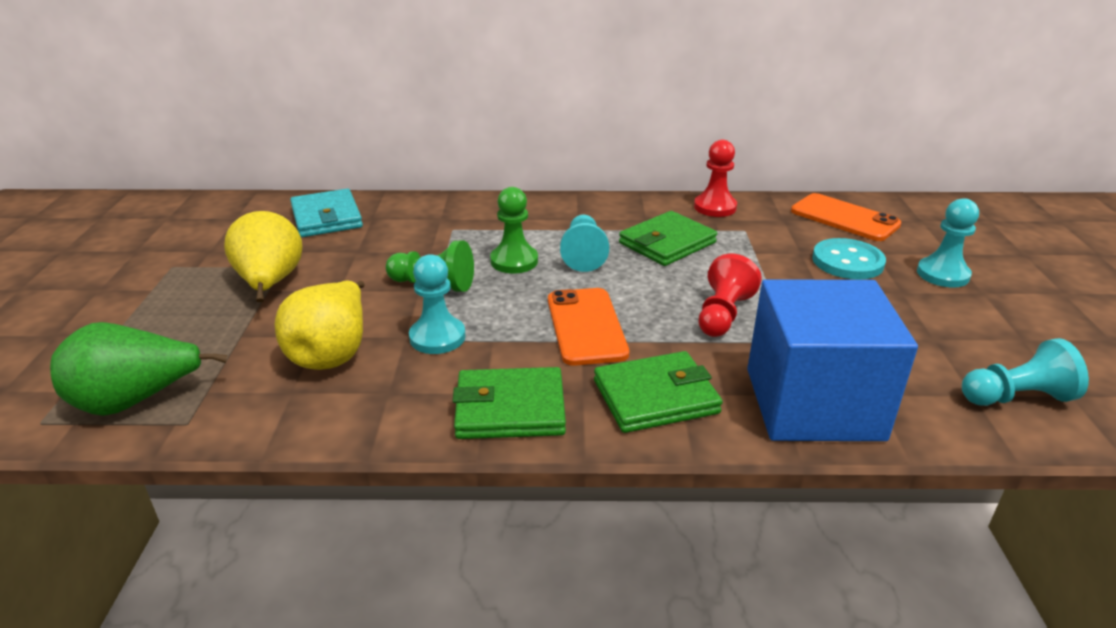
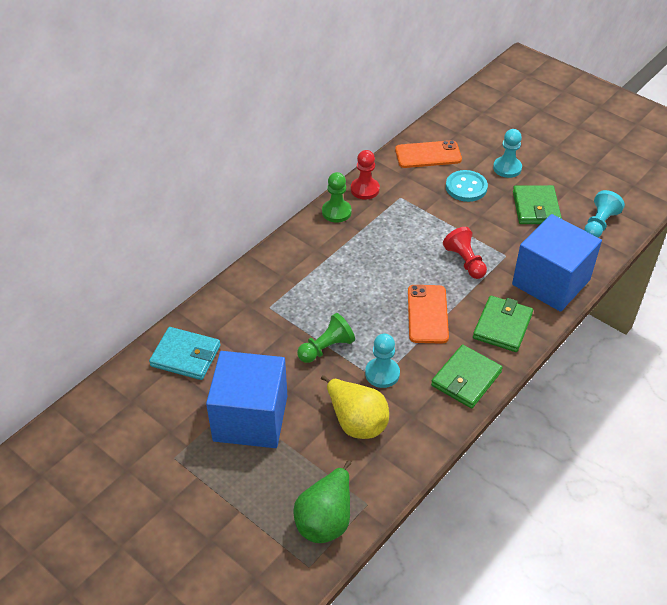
camera: 50 degrees left, 15 degrees up
yellow pear [224,211,302,302] -> blue cube [206,351,287,448]
green pawn [490,187,538,273] -> green pawn moved to [322,172,352,223]
orange phone [548,288,629,366] -> orange phone turned 60 degrees clockwise [408,285,449,344]
turquoise pawn [560,215,609,272] -> none
green wallet [619,211,717,266] -> green wallet moved to [513,185,562,224]

